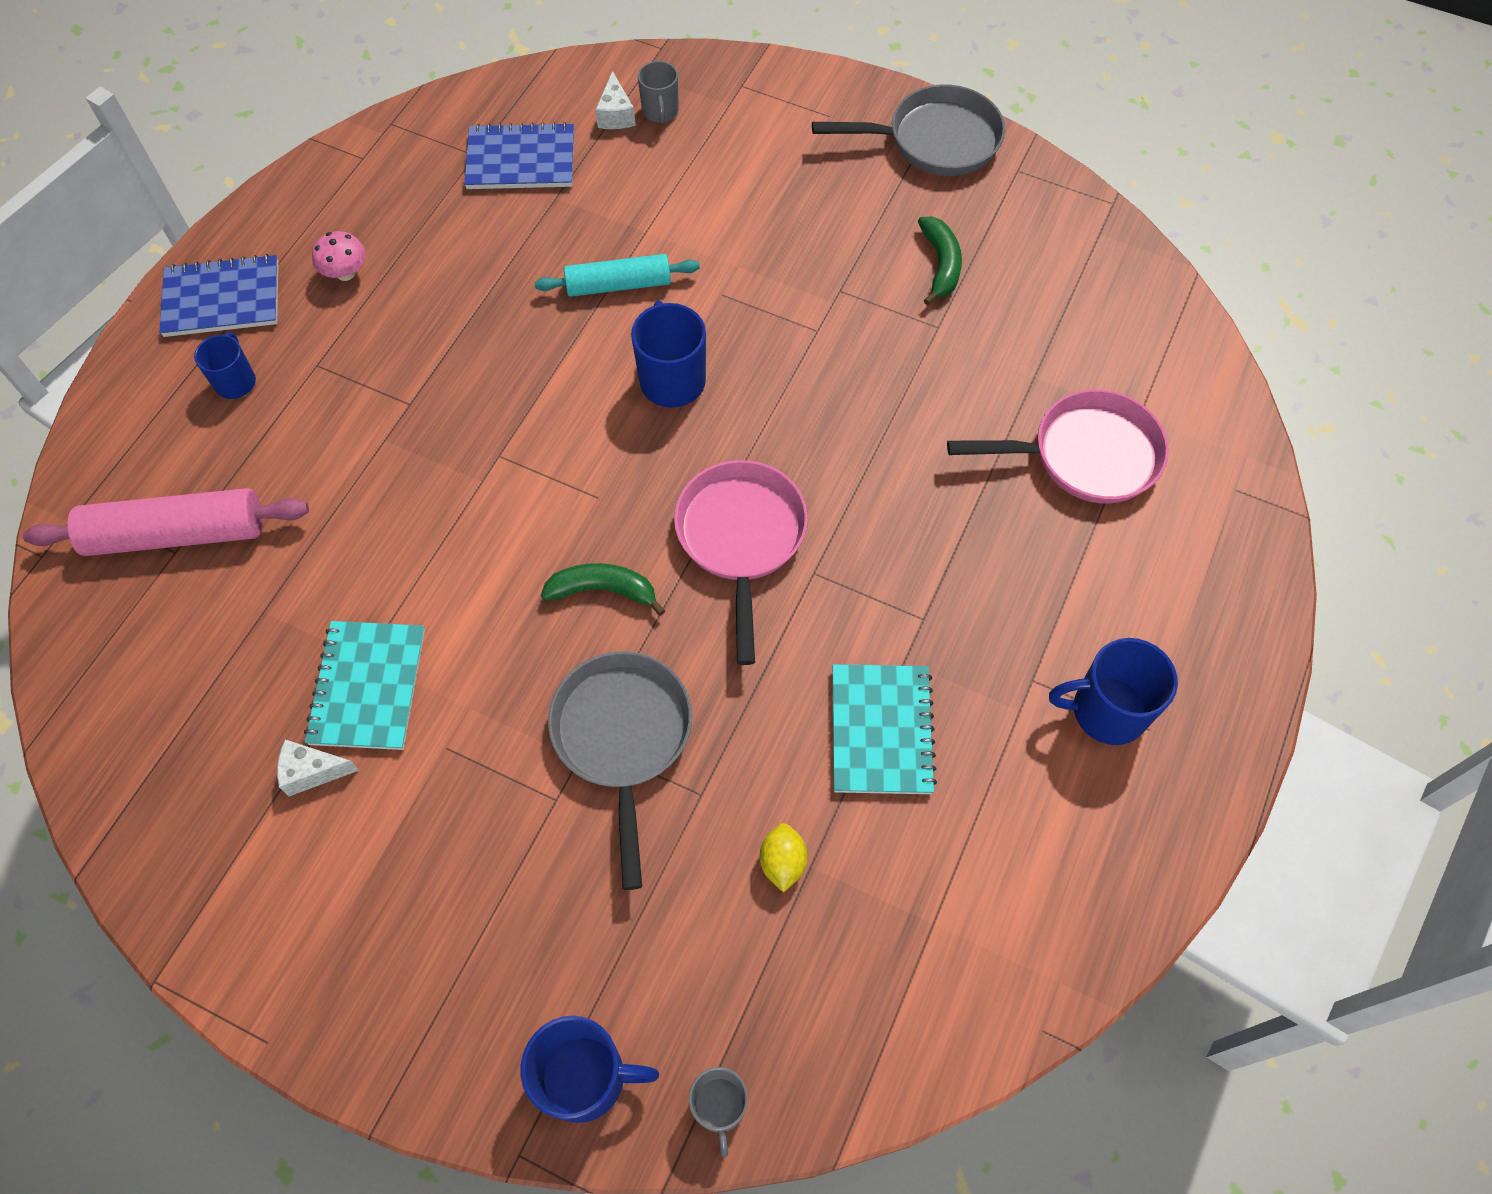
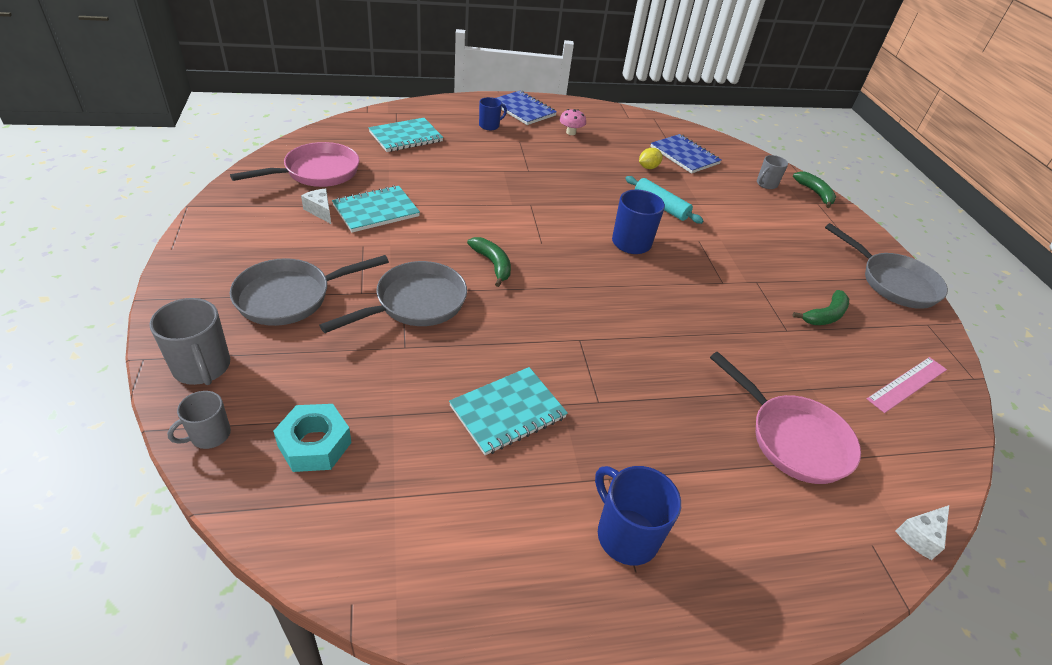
camera: 50 degrees right, 20 degrees down
pink rolling pin [23,488,309,556] -> turquoise notebook [368,118,443,152]
blue mug [521,1016,659,1123] -> grey mug [150,298,230,385]
white cheese [595,71,636,129] -> white cheese moved to [896,505,949,560]
pink pan [674,460,808,665] -> pink pan moved to [230,142,359,187]
yellow lemon [760,823,808,893] -> yellow lemon moved to [639,148,663,169]
none -> grey pan [230,255,389,326]
none -> turquoise nut [273,404,352,472]
none -> green banana [793,171,836,208]
none -> pink ruler [867,357,947,413]

